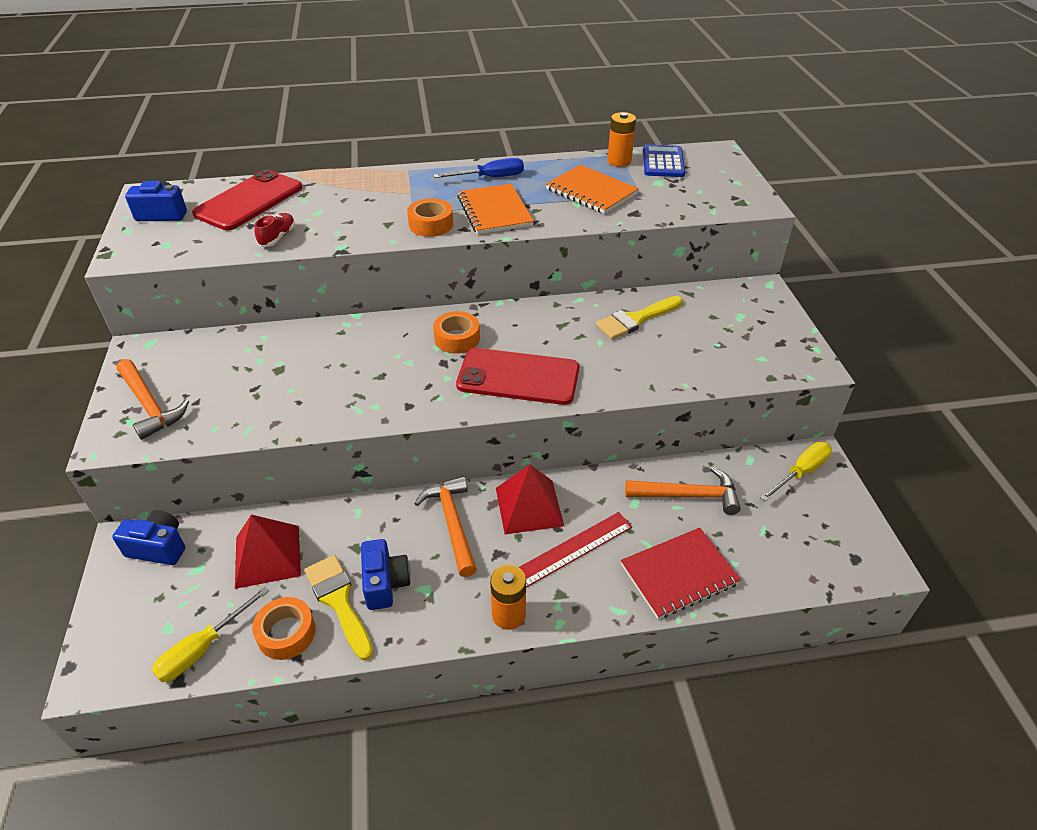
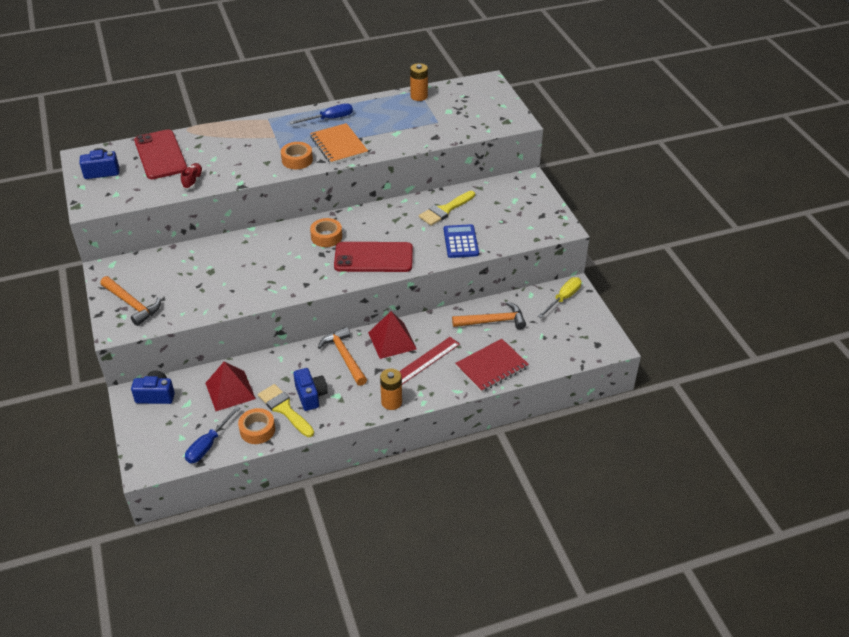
camera: 10 degrees left, 0 degrees up
yellow screwdriver [152,587,269,682] -> blue screwdriver [185,406,240,463]
red phone [192,169,303,230] -> red phone turned 45 degrees counterclockwise [134,130,187,179]
orange notebook [546,165,639,214] -> none
blue calculator [643,145,685,177] -> blue calculator moved to [444,224,479,258]

